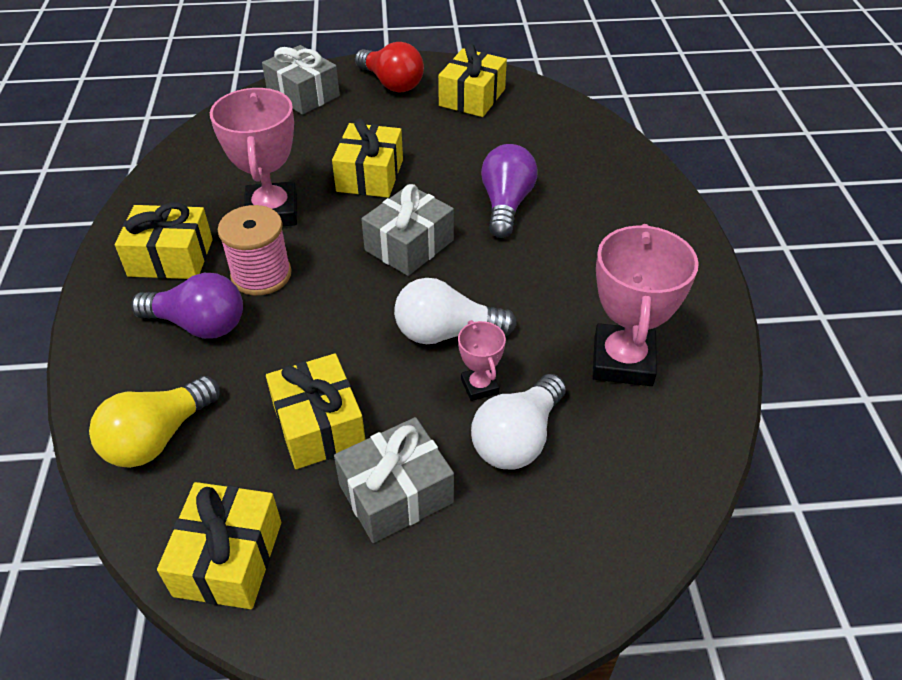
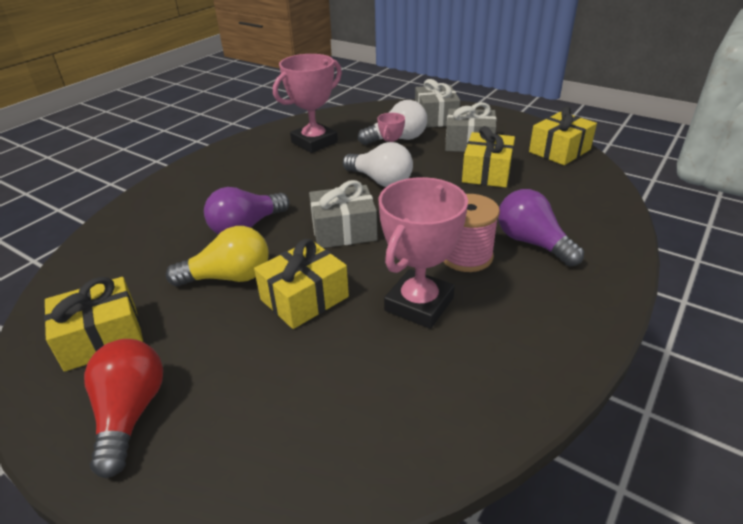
camera: 140 degrees left, 10 degrees down
yellow light bulb [89,376,220,468] -> yellow light bulb moved to [166,226,269,287]
yellow gift [115,202,213,279] -> none
grey gift [262,45,340,115] -> grey gift moved to [415,79,460,128]

